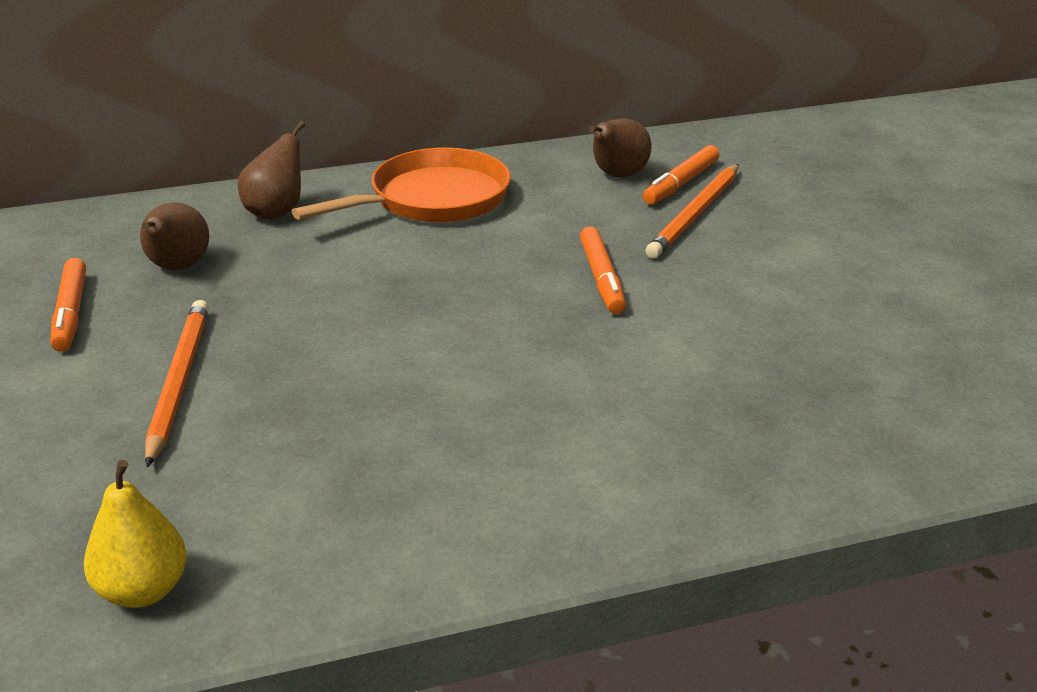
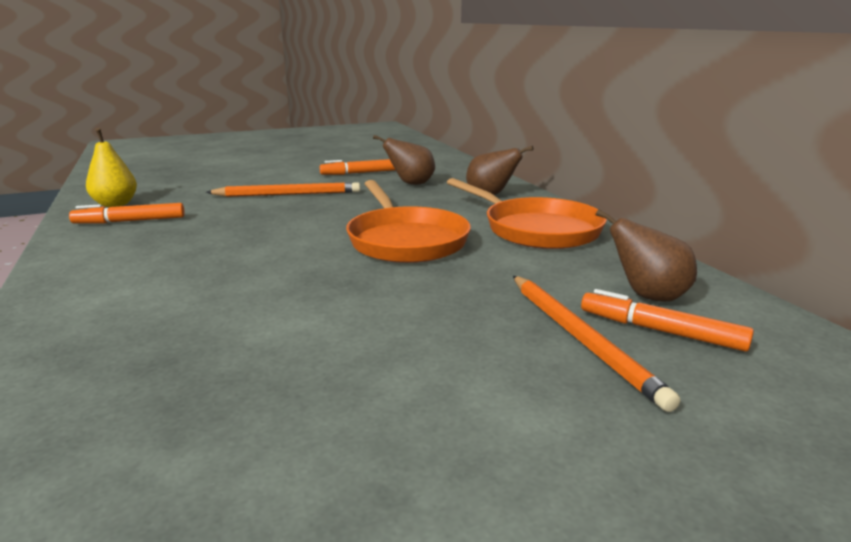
camera: 85 degrees right, 10 degrees down
orange marker [580,227,626,314] -> orange marker moved to [69,203,185,224]
orange pencil [645,164,739,259] -> orange pencil turned 135 degrees counterclockwise [513,276,680,412]
none -> orange pan [346,180,471,263]

